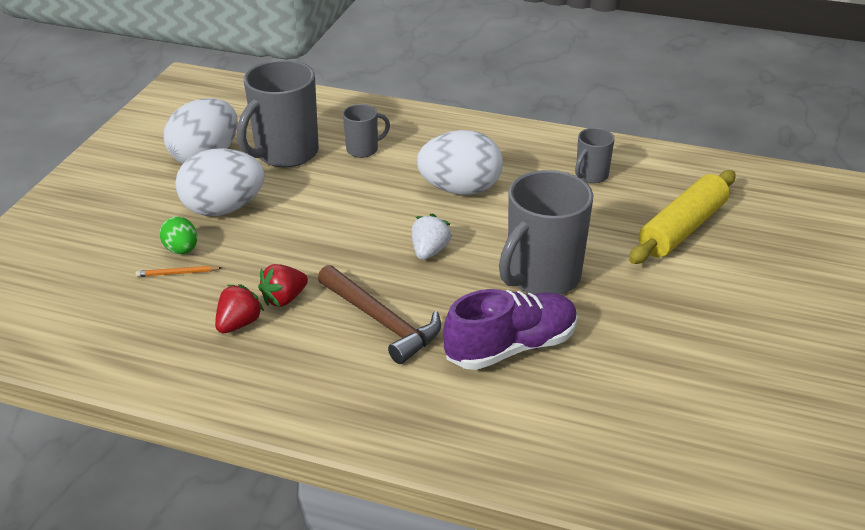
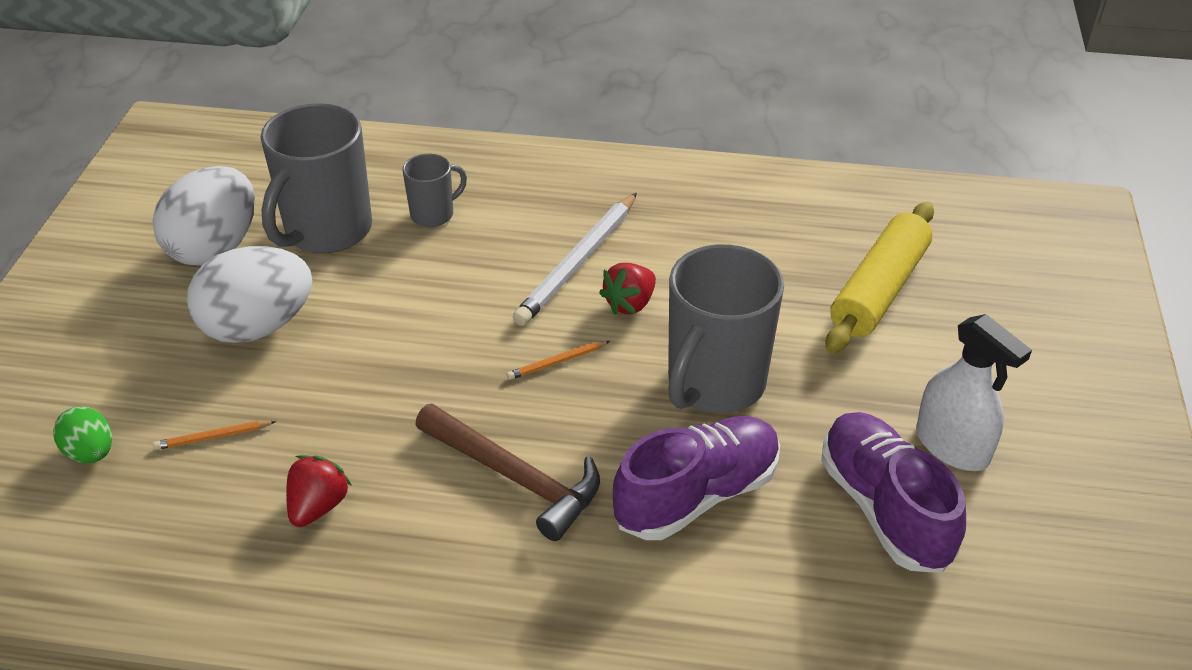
camera: 10 degrees left, 5 degrees up
green egg [159,216,197,254] -> green egg moved to [53,407,112,463]
red strawberry [258,264,308,307] -> red strawberry moved to [599,263,656,315]
white strawberry [411,214,452,260] -> orange pencil [507,341,610,380]
white egg [416,130,503,195] -> white pencil [513,193,637,326]
grey mug [575,128,615,183] -> none
none -> purple shoe [821,412,966,573]
none -> white spray bottle [916,314,1032,471]

